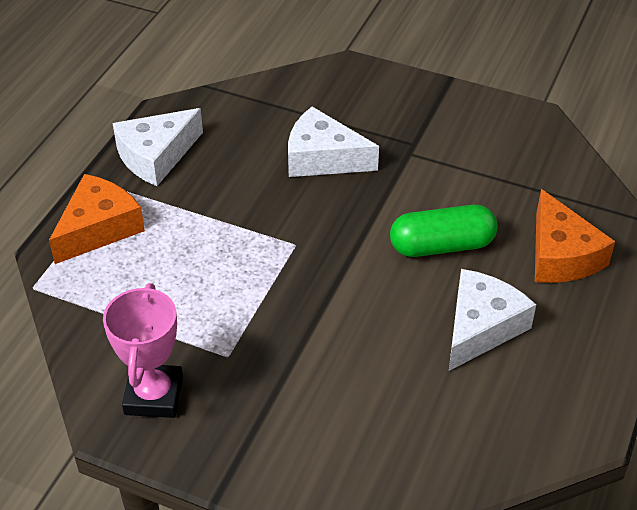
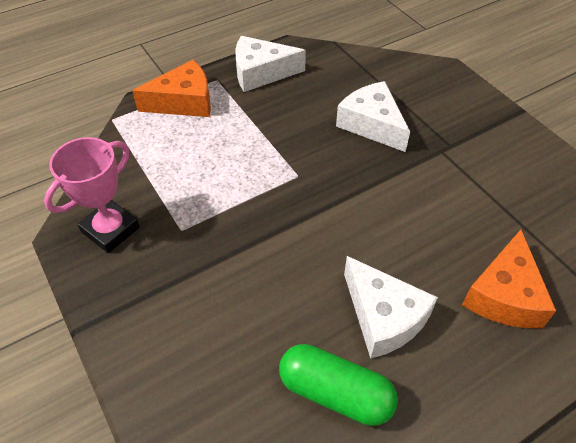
camera: 35 degrees right, 5 degrees up
green capsule [390,205,498,257] -> green capsule moved to [279,344,398,426]
white cheese [449,269,536,371] -> white cheese turned 75 degrees clockwise [344,256,438,359]

